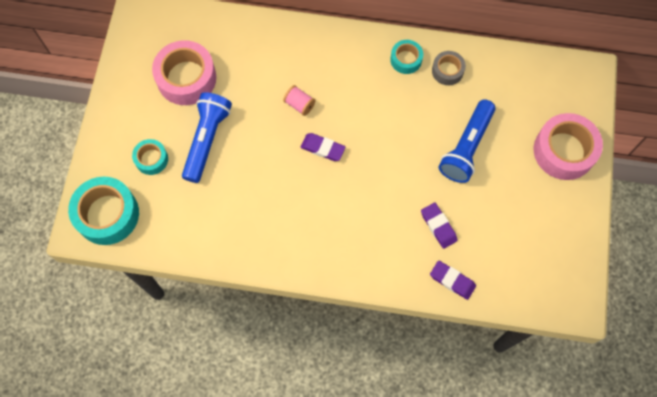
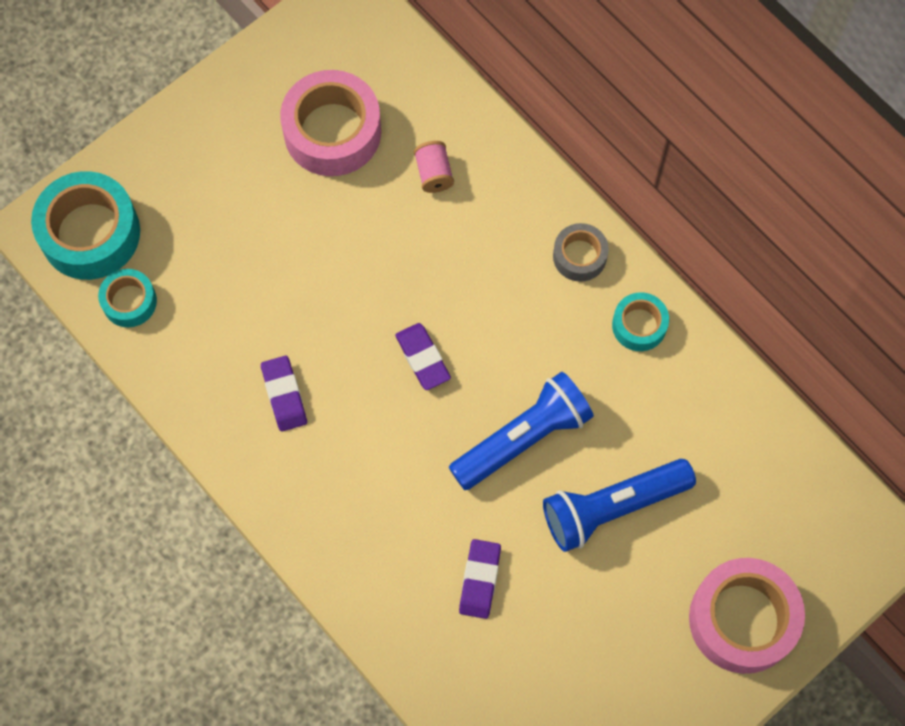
camera: 40 degrees right, 0 degrees up
turquoise tape [132,139,168,175] -> turquoise tape moved to [98,269,157,327]
blue flashlight [182,92,232,183] -> blue flashlight moved to [449,372,594,490]
pink spool [283,85,315,116] -> pink spool moved to [414,141,454,193]
purple eraser [430,260,476,300] -> purple eraser moved to [261,356,307,432]
grey tape [432,51,466,85] -> grey tape moved to [553,223,609,282]

